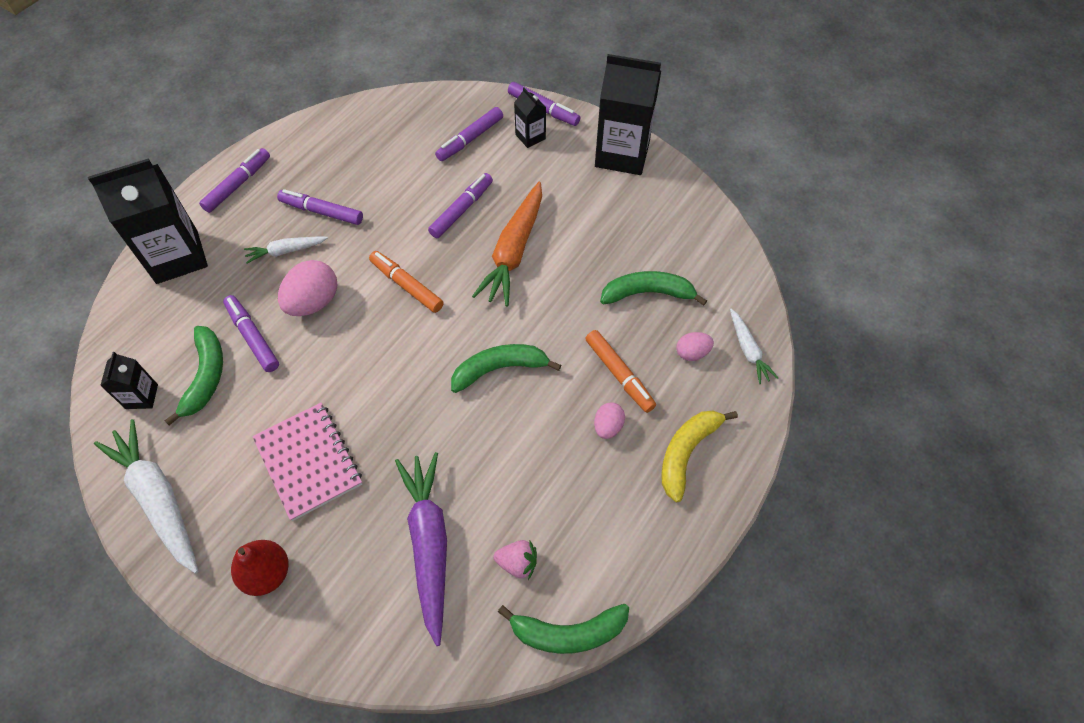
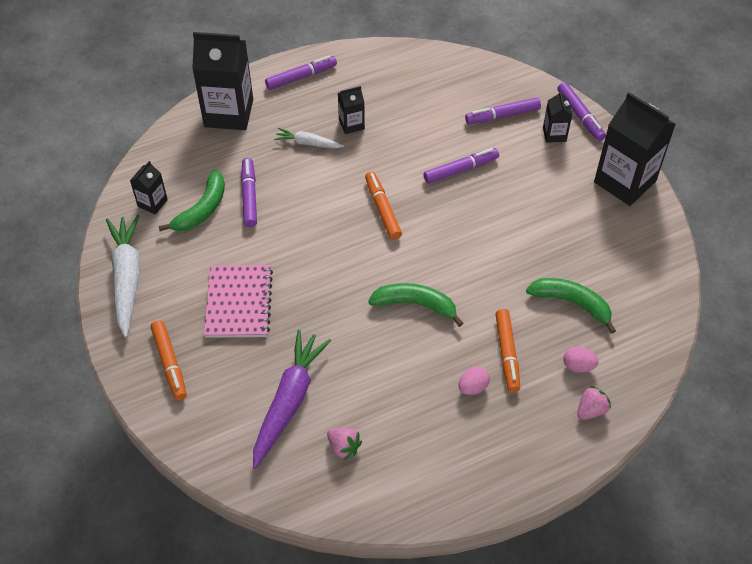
camera: 30 degrees right, 5 degrees down
red pear [231,540,289,596] -> orange marker [151,320,187,401]
purple marker [277,189,363,225] -> black carton [338,86,365,134]
pink egg [278,260,337,316] -> none
orange carrot [472,182,542,307] -> none
green banana [498,604,629,654] -> none
yellow banana [661,410,738,502] -> none
white carrot [730,309,778,384] -> none
none -> pink strawberry [577,385,611,420]

